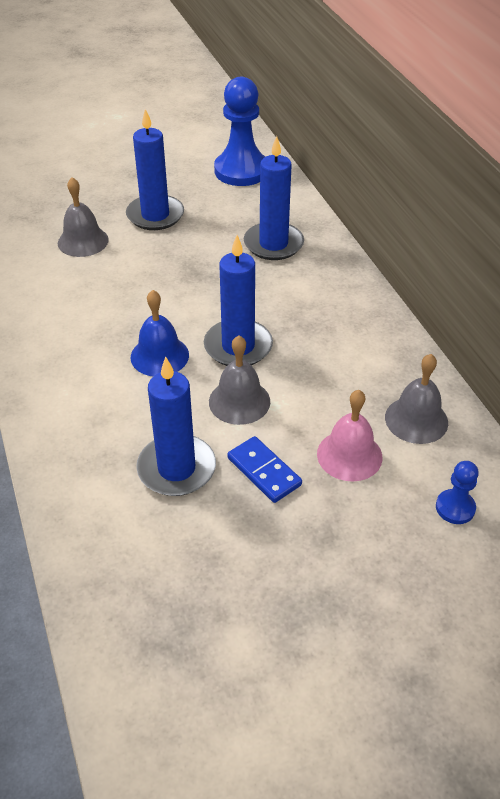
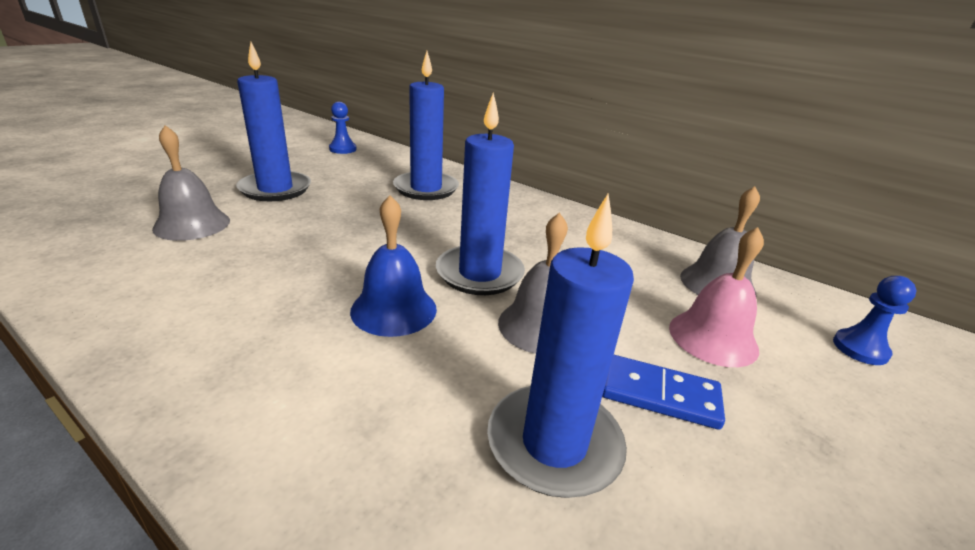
camera: 35 degrees left, 15 degrees down
blue pawn [214,77,265,186] -> blue pawn [329,102,357,154], size x0.47

